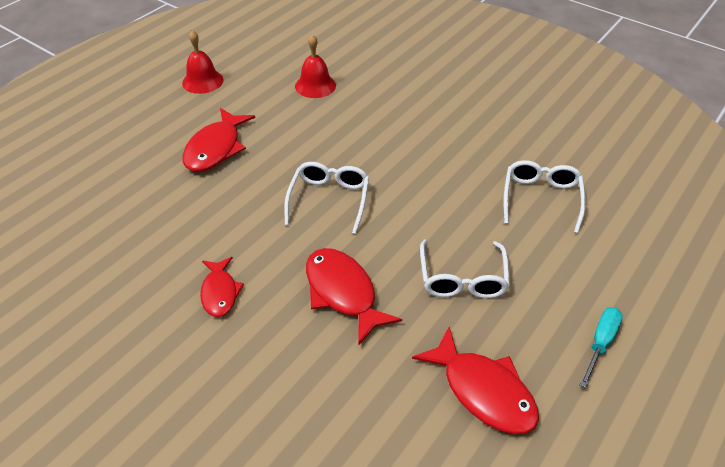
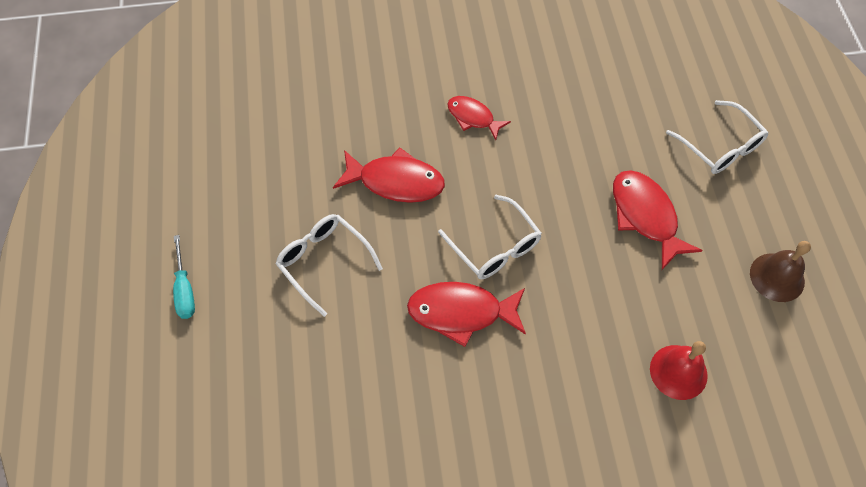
camera: 135 degrees right, 15 degrees up
red bell [182,30,224,94] -> brown bell [750,241,811,302]
red fish [412,327,539,434] -> red fish moved to [407,282,526,347]
white glasses [503,160,586,233] -> white glasses moved to [666,100,769,174]

